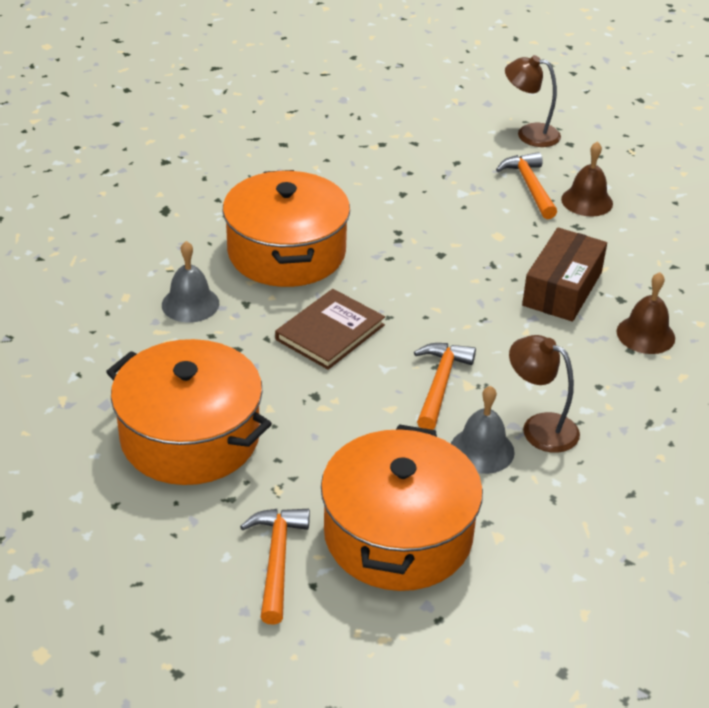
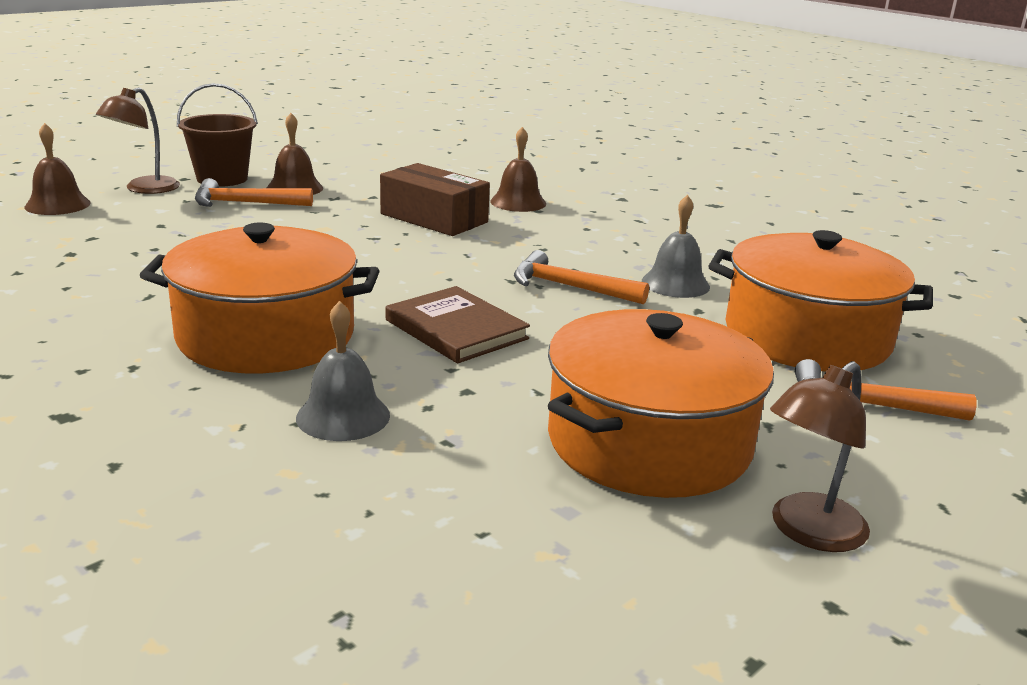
camera: 80 degrees left, 15 degrees down
brown lamp [509,335,580,453] -> brown lamp moved to [770,361,870,552]
none -> brown bell [25,123,91,215]
none -> brown bucket [177,83,258,187]

